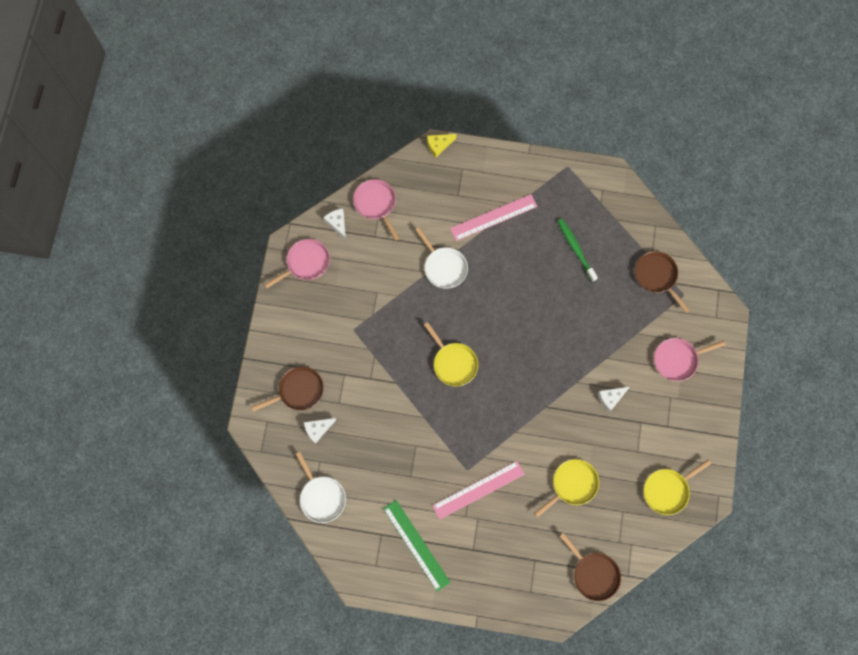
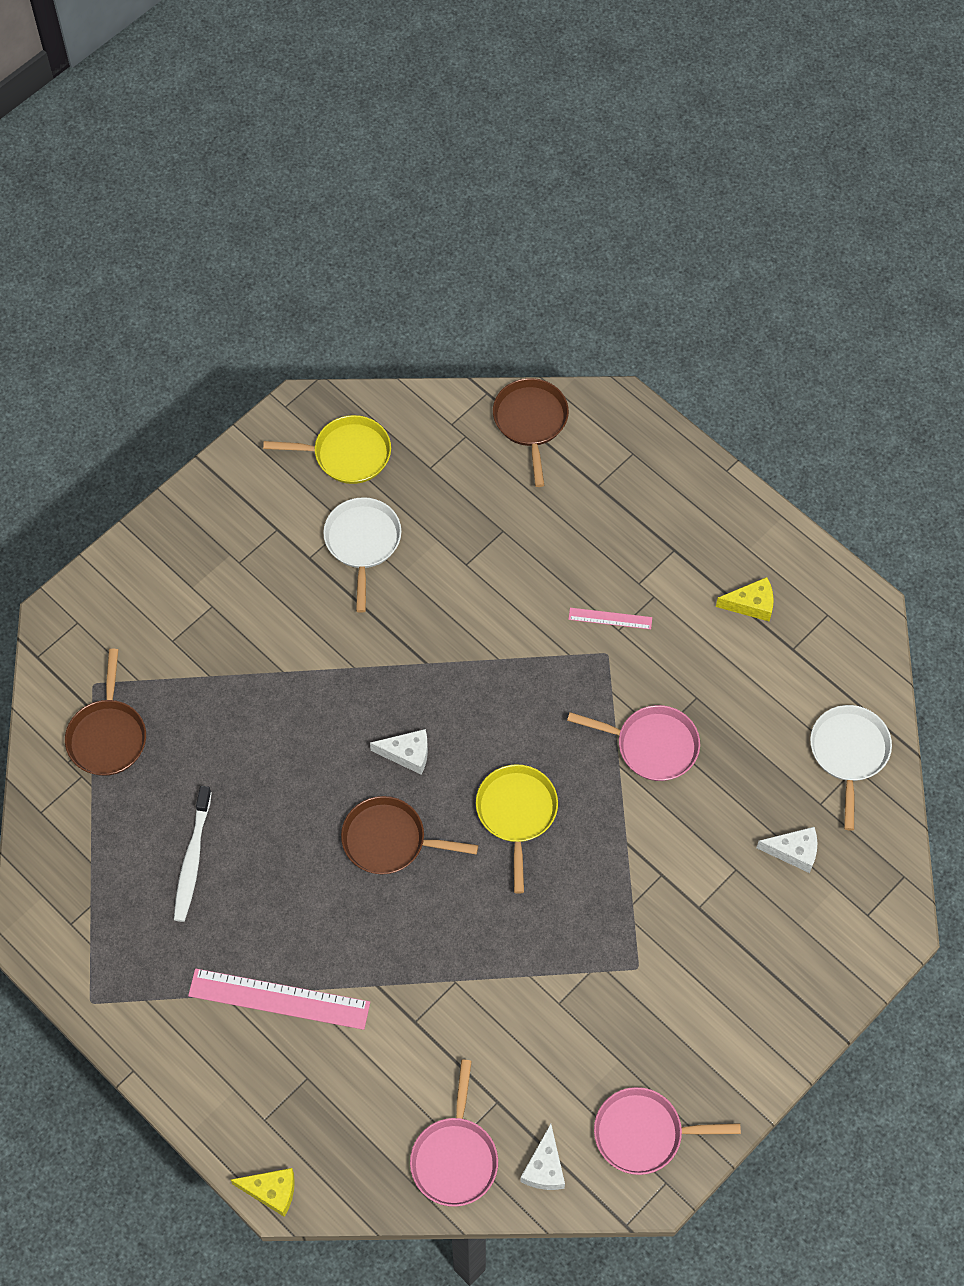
camera: 145 degrees left, 10 degrees down
brown pan [252,366,324,411] -> brown pan moved to [341,796,478,874]
green ruler [383,500,451,592] -> yellow cheese [716,577,773,622]
white pan [415,227,468,289] -> white pan moved to [323,497,402,613]
pink ruler [432,461,525,520] -> pink ruler [568,608,652,629], size x0.50
yellow pan [534,459,599,518] -> none
green toothbrush [558,219,598,282] -> white toothbrush [174,786,212,922]
white cheese [598,387,630,412] -> white cheese moved to [370,729,428,775]
pink pan [654,338,726,381] -> pink pan moved to [567,705,700,781]

